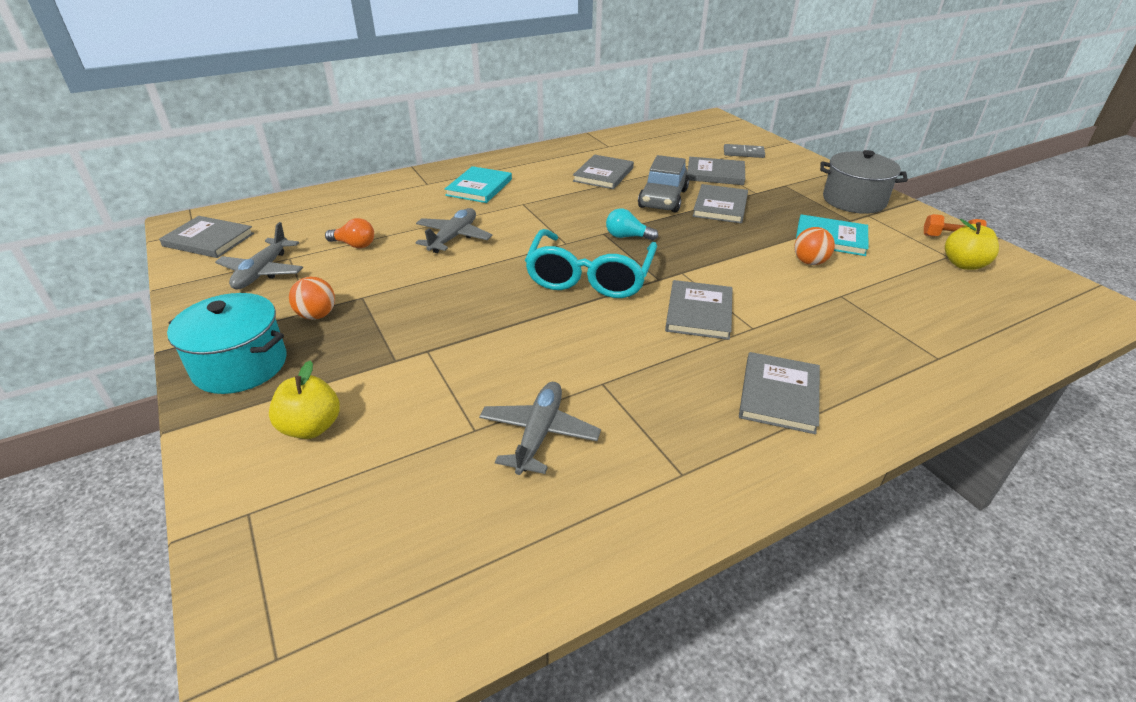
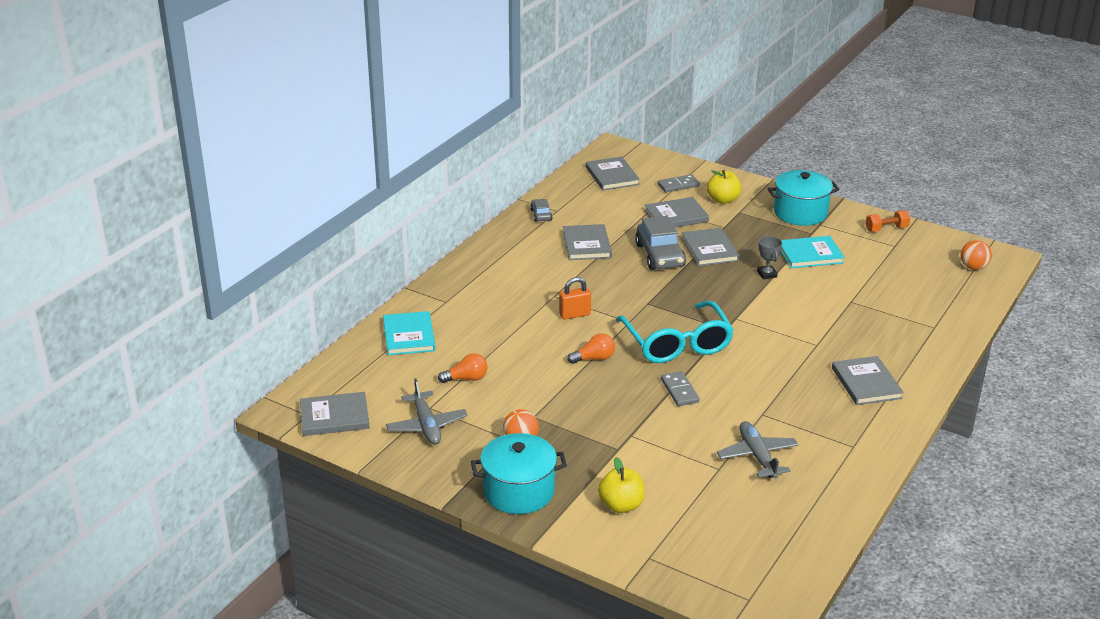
camera: 30 degrees left, 5 degrees down
grey plane [415,208,492,253] -> none
turquoise book [445,166,512,203] -> turquoise book moved to [383,311,436,355]
turquoise light bulb [606,208,658,241] -> none
grey book [665,280,732,340] -> grey book moved to [586,157,640,190]
orange ball [794,227,835,265] -> orange ball moved to [961,240,992,270]
grey pot [820,150,908,214] -> turquoise pot [768,170,840,226]
yellow apple [945,219,999,270] -> yellow apple moved to [707,170,741,204]
none -> grey car [530,199,552,222]
none -> orange padlock [559,277,591,320]
none -> orange light bulb [567,333,615,364]
none -> grey domino [661,371,700,406]
none -> grey trophy [757,236,782,279]

